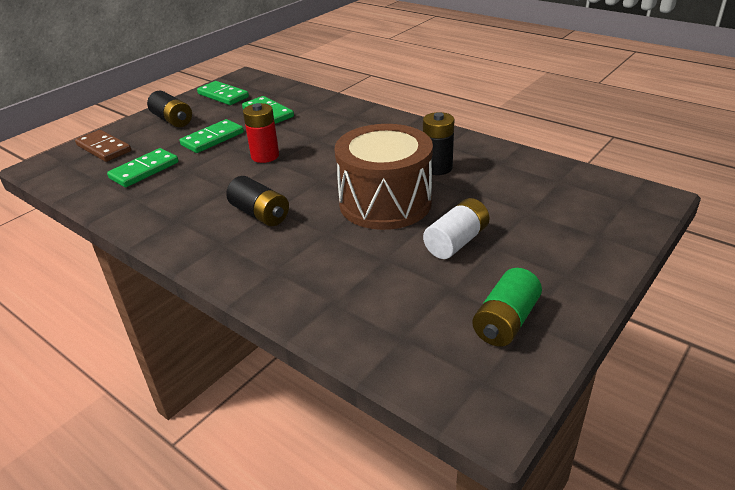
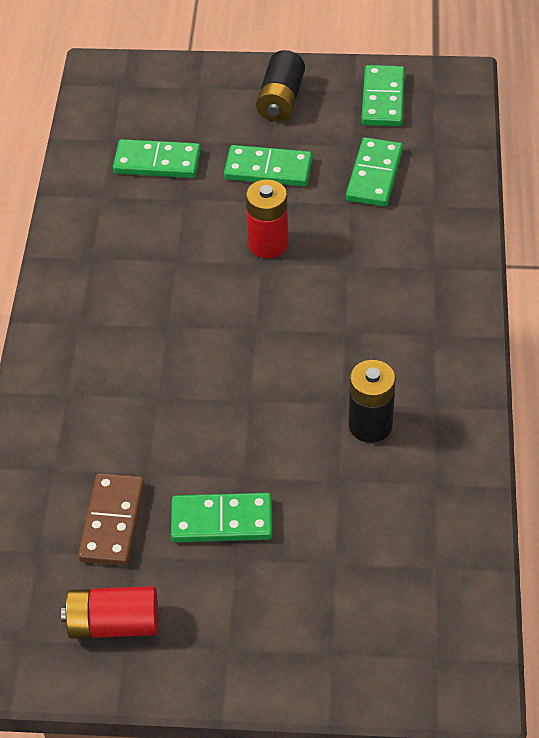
camera: 55 degrees right, 15 degrees up
brown domino [75,130,131,162] -> brown domino moved to [78,473,145,566]
black battery [226,176,289,226] -> none
brown drum [334,124,433,230] -> none
white battery [423,198,490,259] -> green domino [171,493,273,542]
green battery [472,268,542,347] -> red battery [61,586,158,639]

